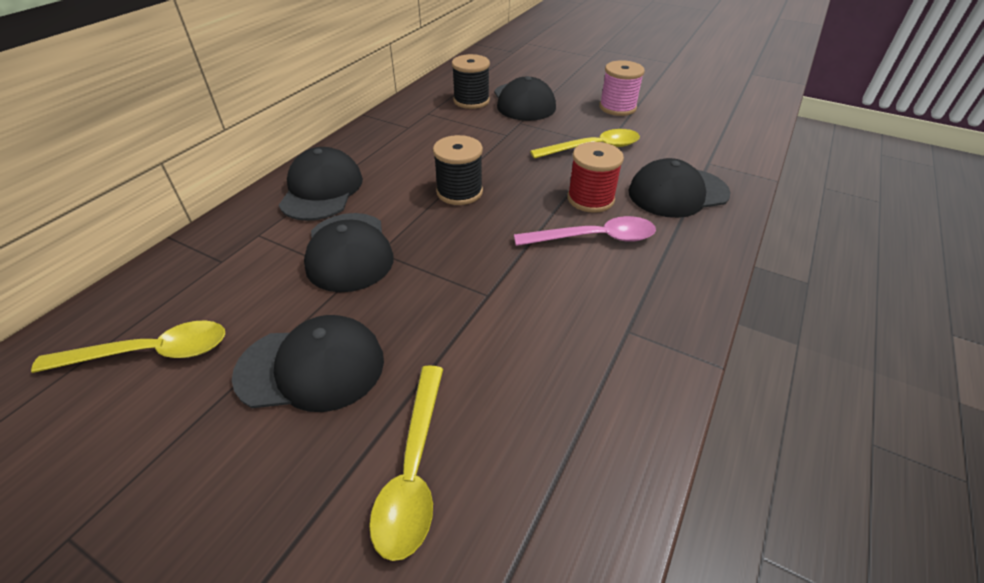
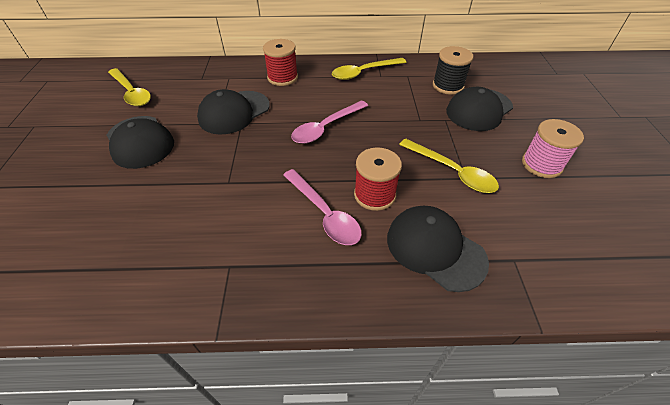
camera: 60 degrees right, 5 degrees up
black cap [279,147,363,221] -> red spool [263,39,298,86]
yellow spoon [369,365,443,561] -> yellow spoon moved to [332,58,406,80]
black spool [433,135,483,205] -> pink spoon [291,100,368,144]

